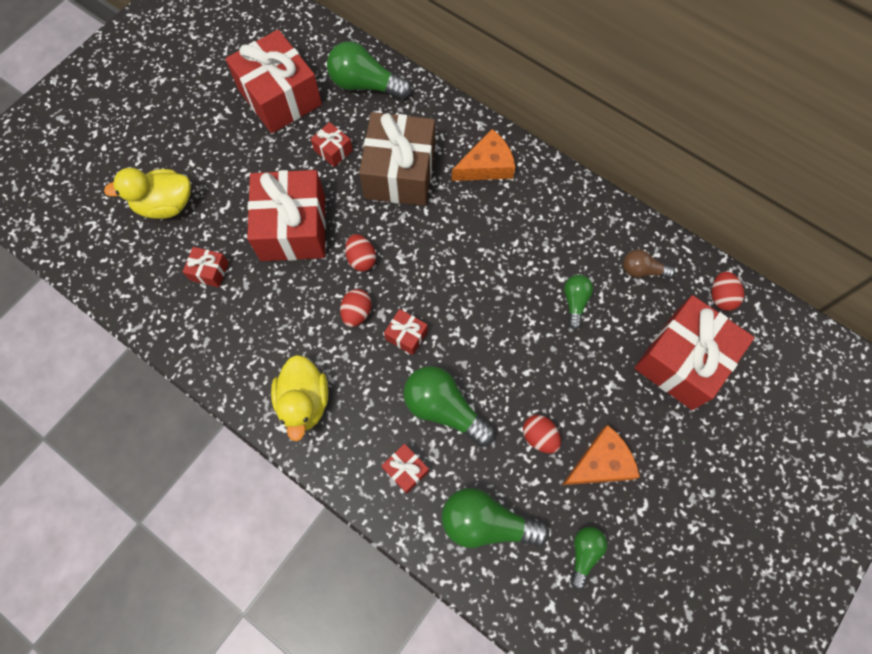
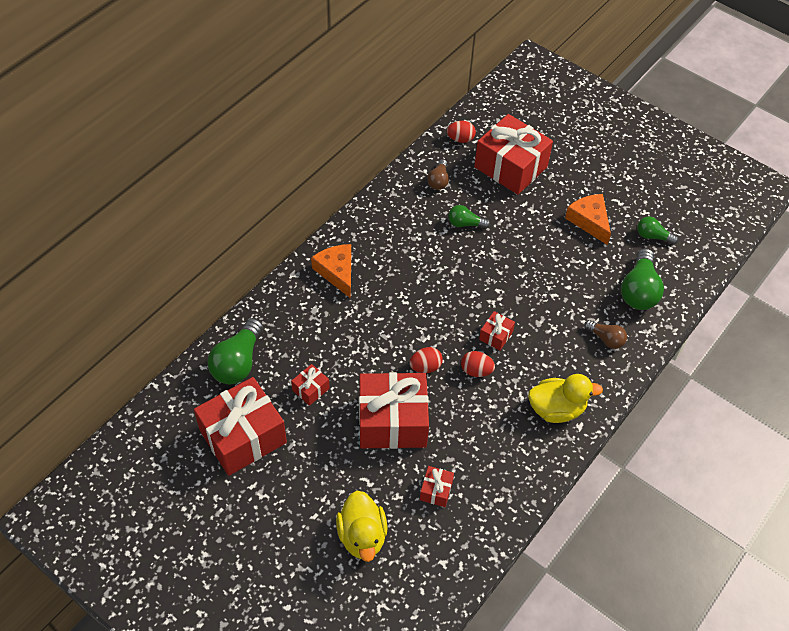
camera: 90 degrees left, 15 degrees down
brown gift [359,112,435,206] -> none
red gift [382,444,429,494] -> brown light bulb [584,320,627,349]
green light bulb [403,366,495,446] -> none
red egg [523,415,561,454] -> none

